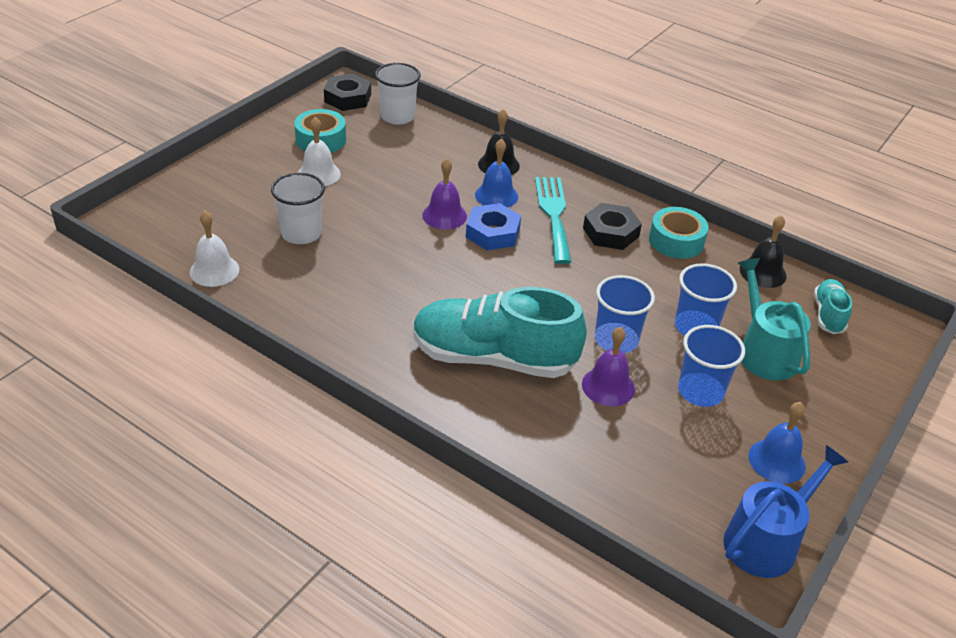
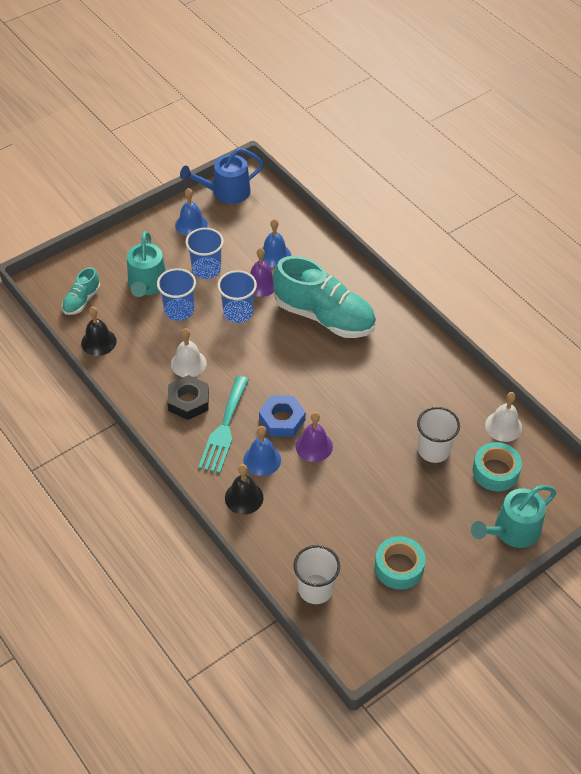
camera: 160 degrees left, 10 degrees up
white bell [298,117,341,186] -> white bell moved to [171,328,206,377]
black nut [324,73,371,111] -> none
turquoise tape [649,207,709,259] -> turquoise tape moved to [473,442,522,491]
none -> blue bell [262,219,291,268]
none -> turquoise watering can [471,485,556,548]

